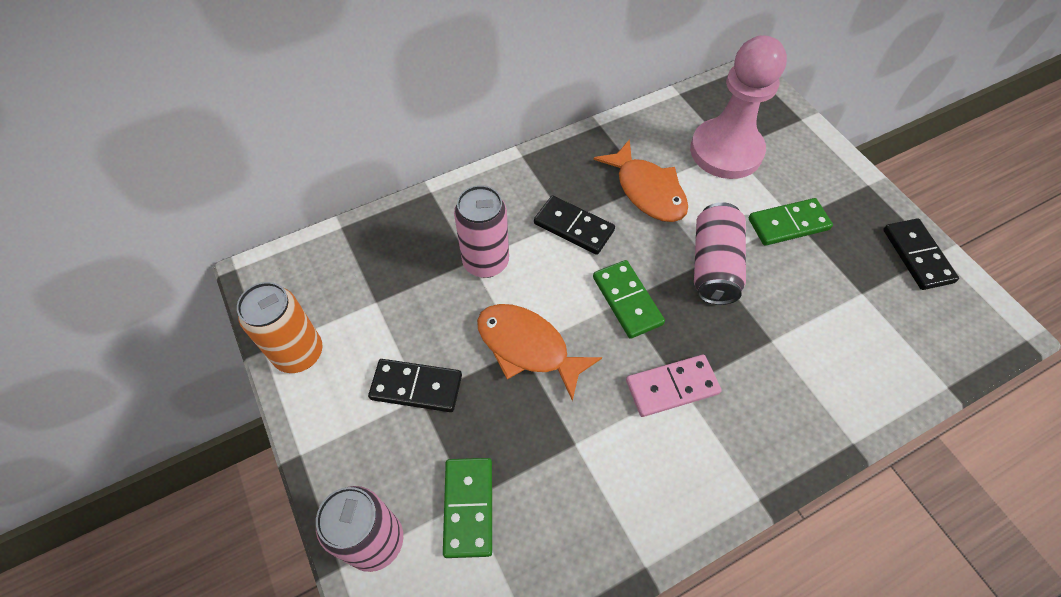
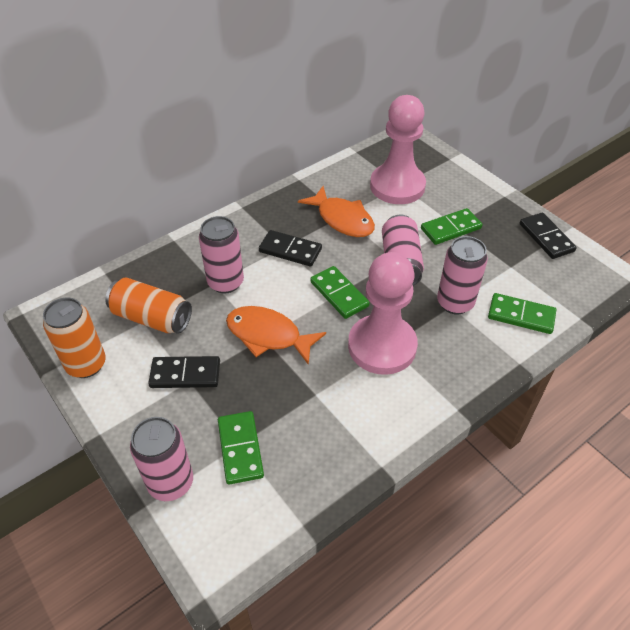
camera: 10 degrees left, 10 degrees down
pink domino [626,355,722,417] -> pink pawn [348,252,418,375]
none -> orange can [105,278,192,334]
none -> pink can [437,236,488,315]
none -> green domino [488,293,556,334]

